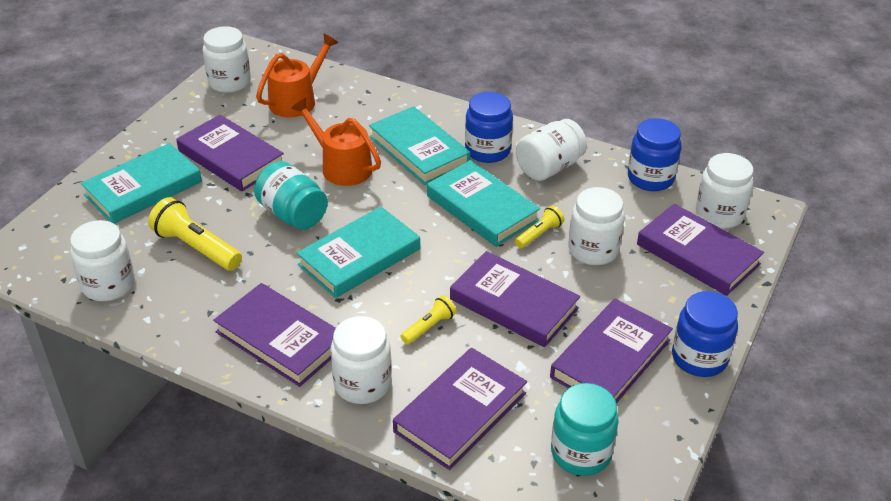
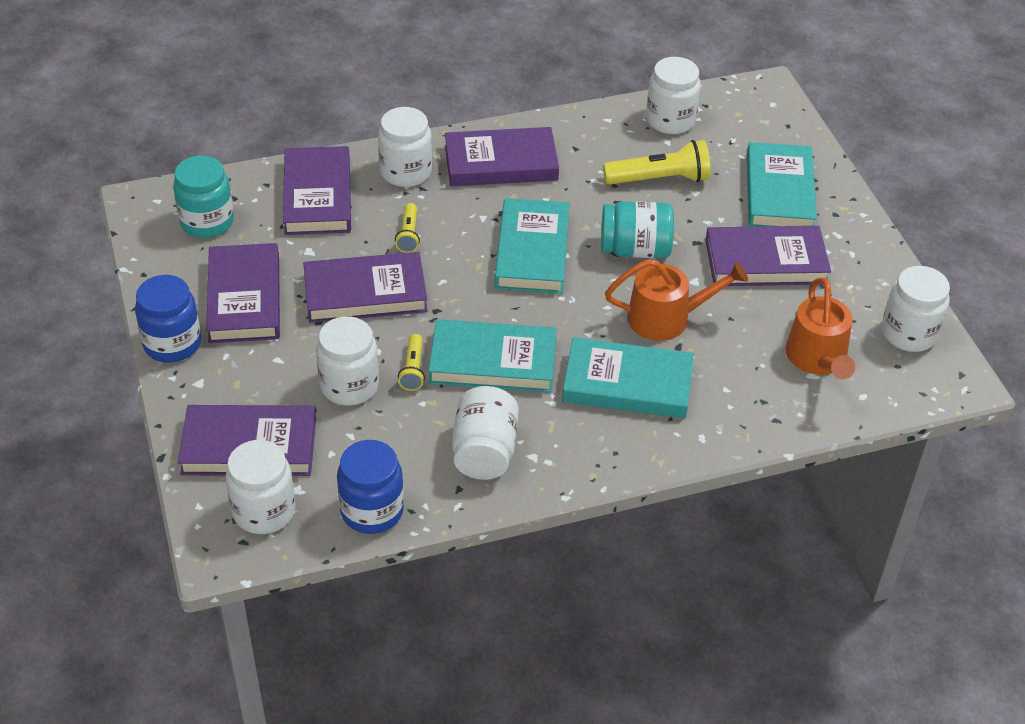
camera: 135 degrees right, 5 degrees up
blue jar [465,92,513,163] -> none

